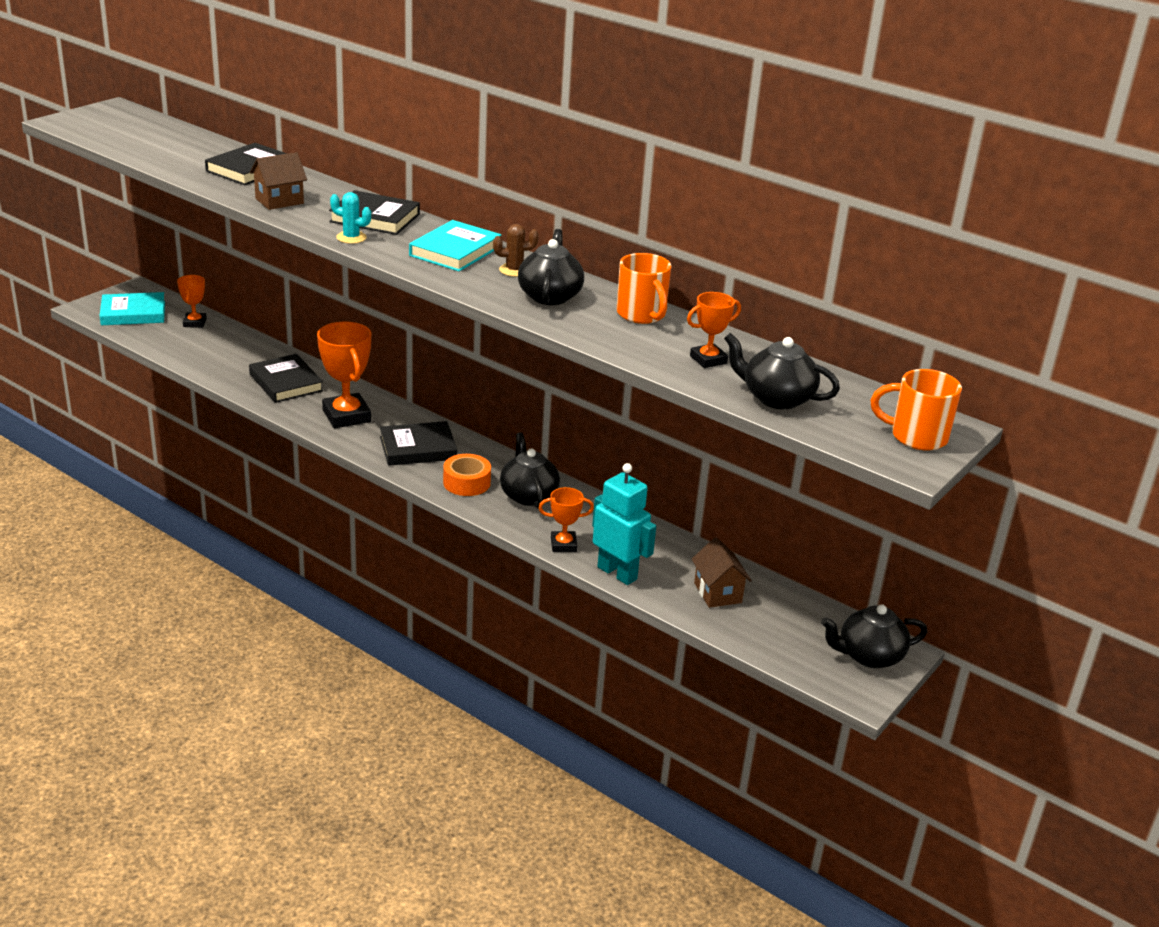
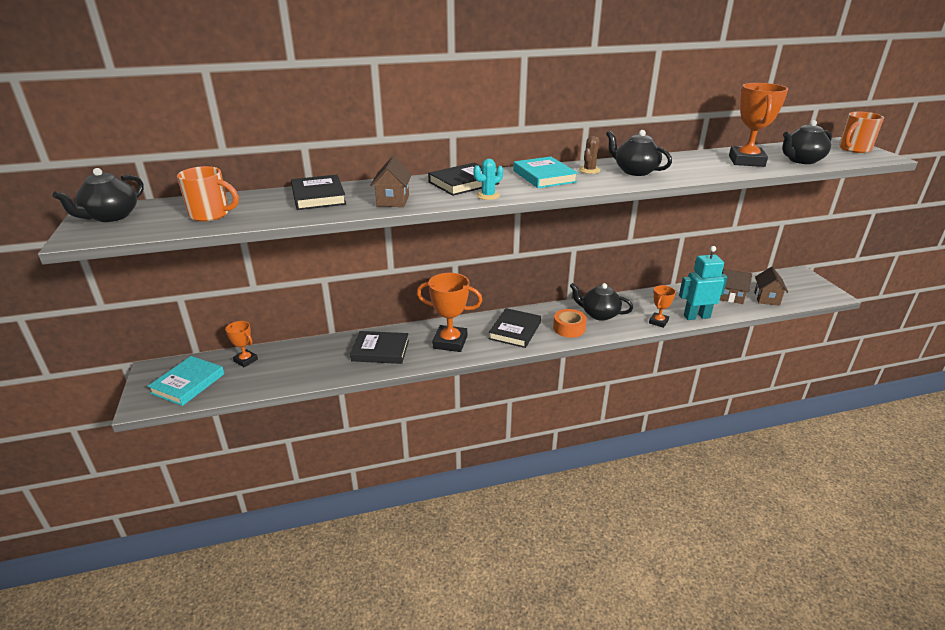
camera: 50 degrees left, 0 degrees up
orange mug [617,253,671,324] -> orange mug moved to [177,166,239,222]
orange trophy [687,292,741,368] -> orange trophy [729,83,788,167], size x1.79
black teapot [821,604,927,668] -> black teapot moved to [53,168,144,222]
none -> brown house [754,267,788,306]

